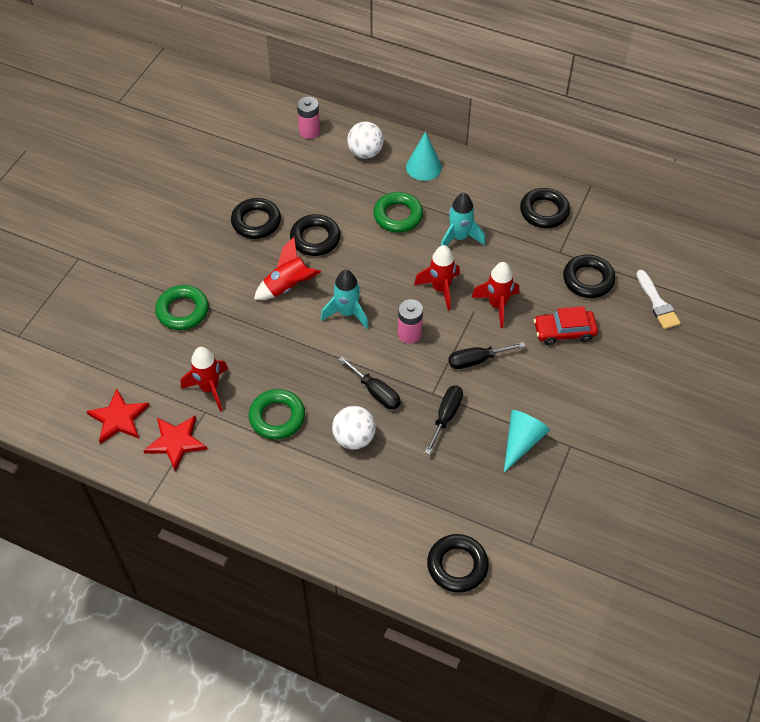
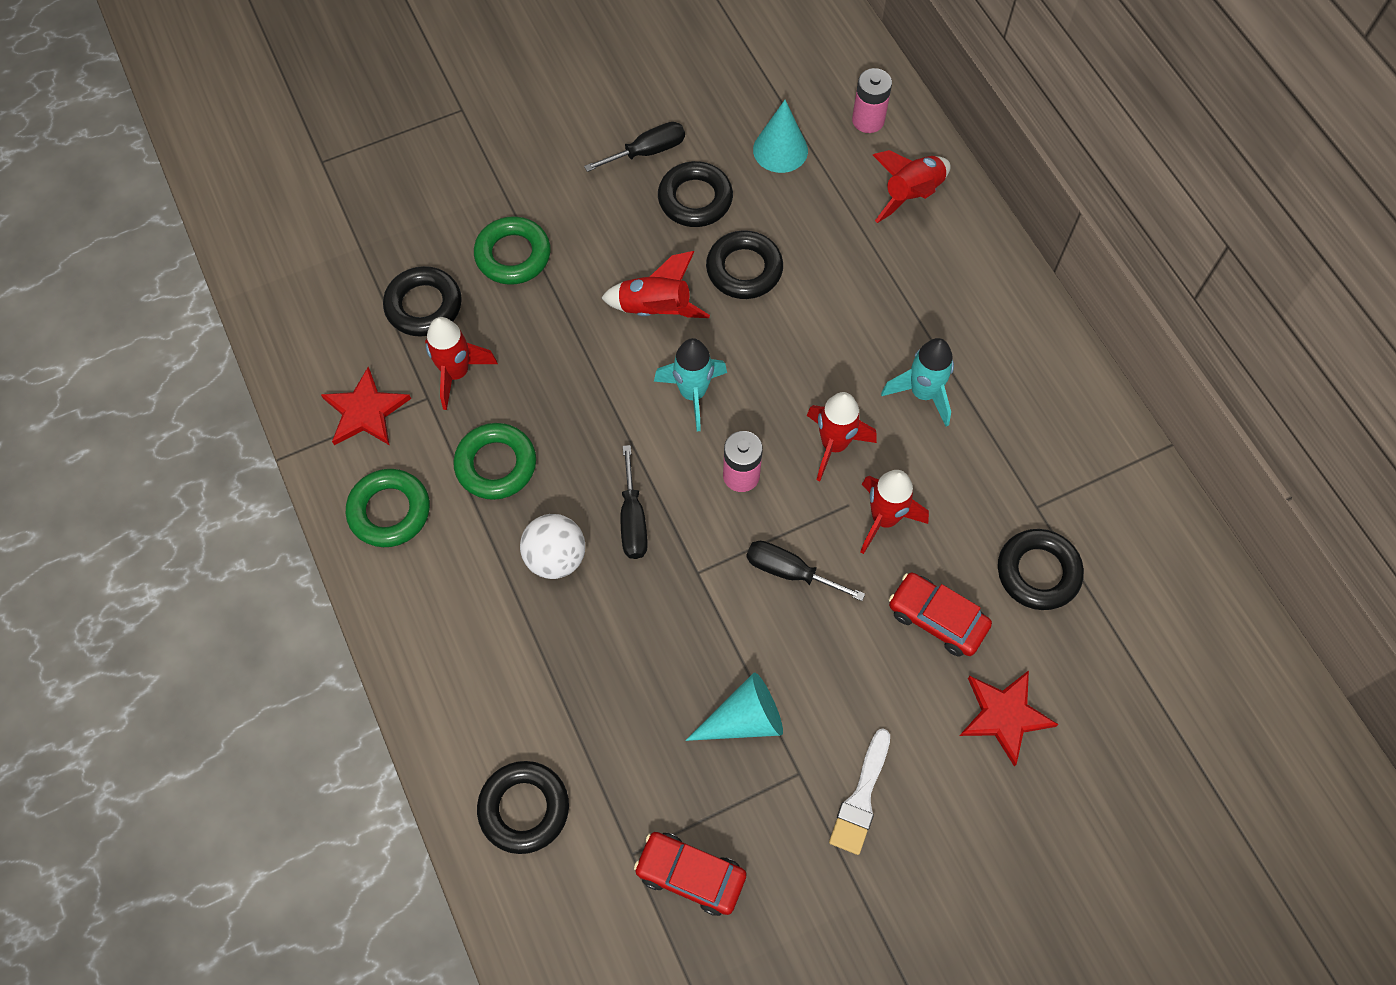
camera: 40 degrees right, 10 degrees up
red star [86,388,149,444] -> red star moved to [960,670,1058,767]
white ball [347,122,384,159] -> red rocket [873,150,951,223]
green ring [373,192,423,233] -> green ring moved to [346,469,430,547]
turquoise cone [406,131,442,181] -> turquoise cone moved to [753,100,808,173]
black screwdriver [425,386,463,455] -> black screwdriver moved to [584,122,685,172]
black ring [520,188,570,228] -> black ring moved to [383,266,462,337]
white brush [636,270,681,329] -> white brush moved to [829,728,890,855]
none -> red car [634,832,747,916]

